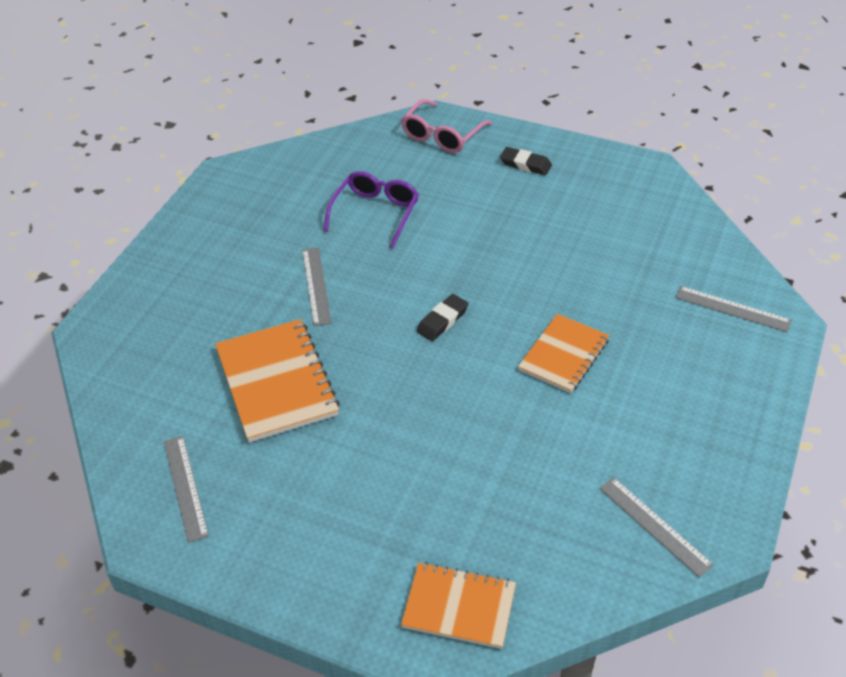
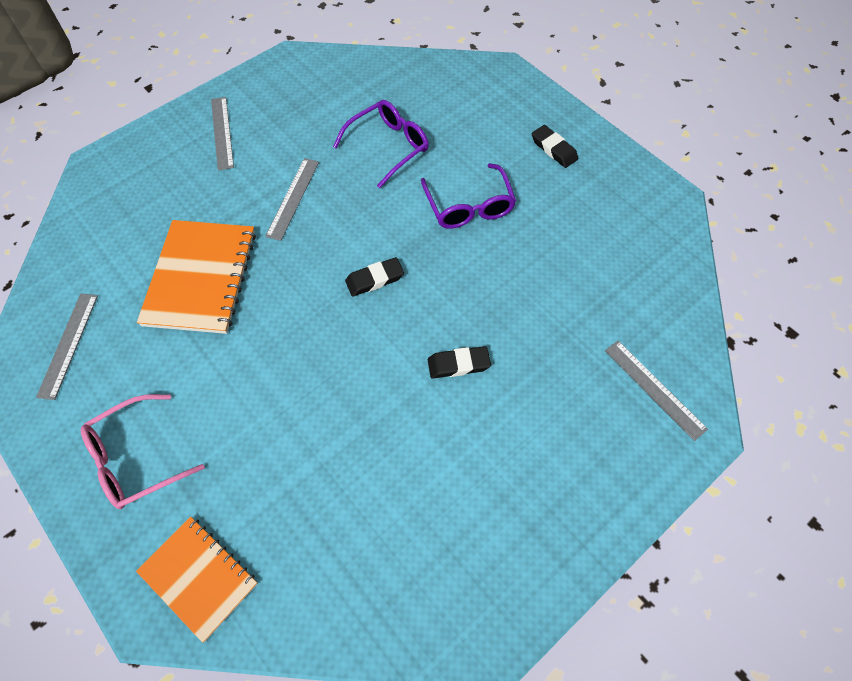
camera: 25 degrees right, 15 degrees up
pink glasses [401,99,492,153] -> pink glasses moved to [81,394,205,509]
orange notebook [518,314,609,393] -> black eraser [428,346,491,379]
grey ruler [599,477,714,578] -> grey ruler moved to [211,97,234,171]
none -> purple glasses [421,163,516,229]

